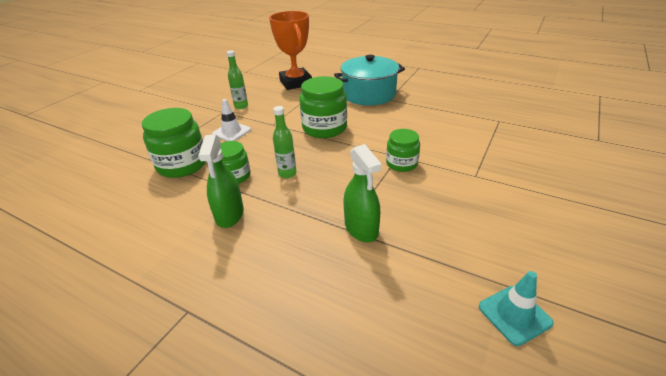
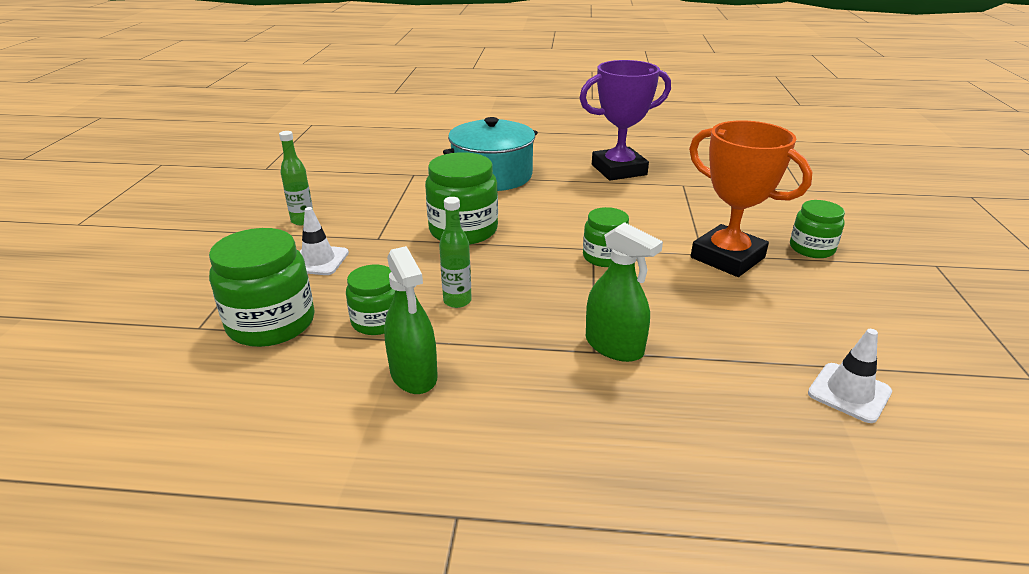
camera: 25 degrees left, 5 degrees down
orange trophy [269,11,312,90] -> orange trophy moved to [689,121,812,277]
turquoise traffic cone [479,271,554,346] -> white traffic cone [808,329,892,423]
none -> purple trophy [580,60,671,181]
none -> green jar [790,200,845,258]

